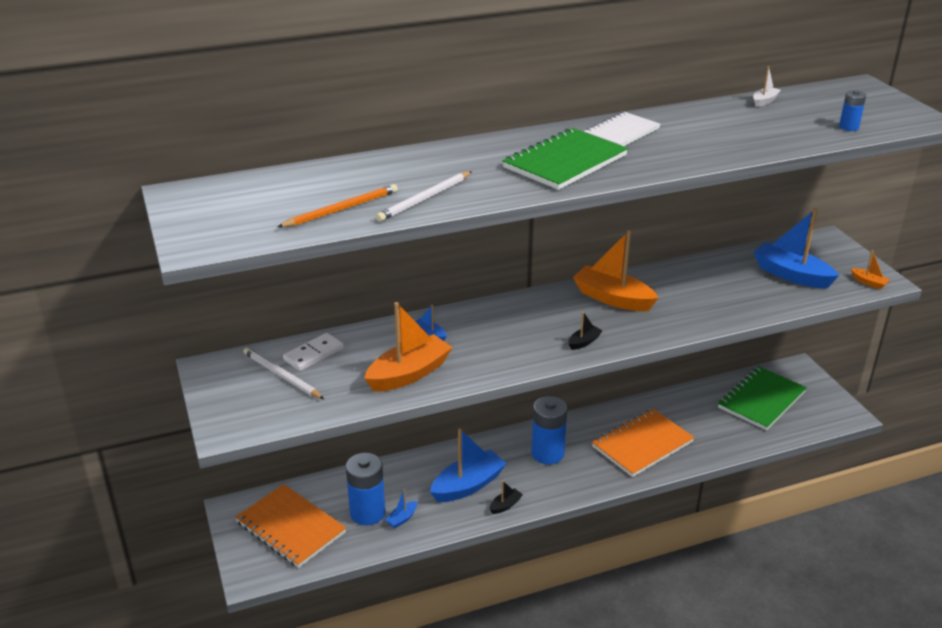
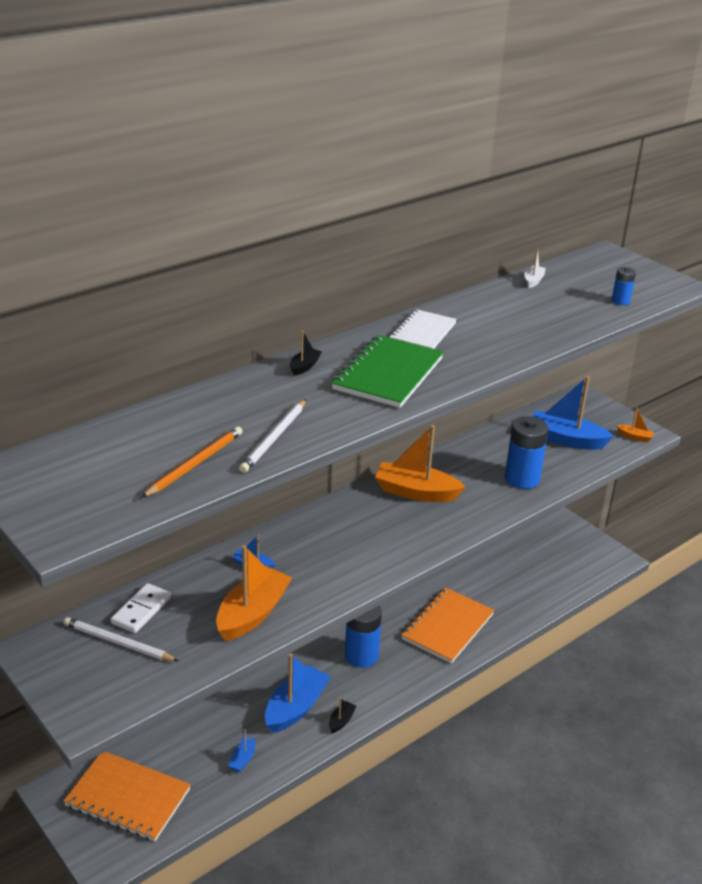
camera: 20 degrees left, 0 degrees up
blue battery [346,453,385,526] -> blue battery moved to [505,416,549,489]
black boat [568,311,602,350] -> black boat moved to [290,330,322,376]
green notebook [718,366,807,431] -> none

